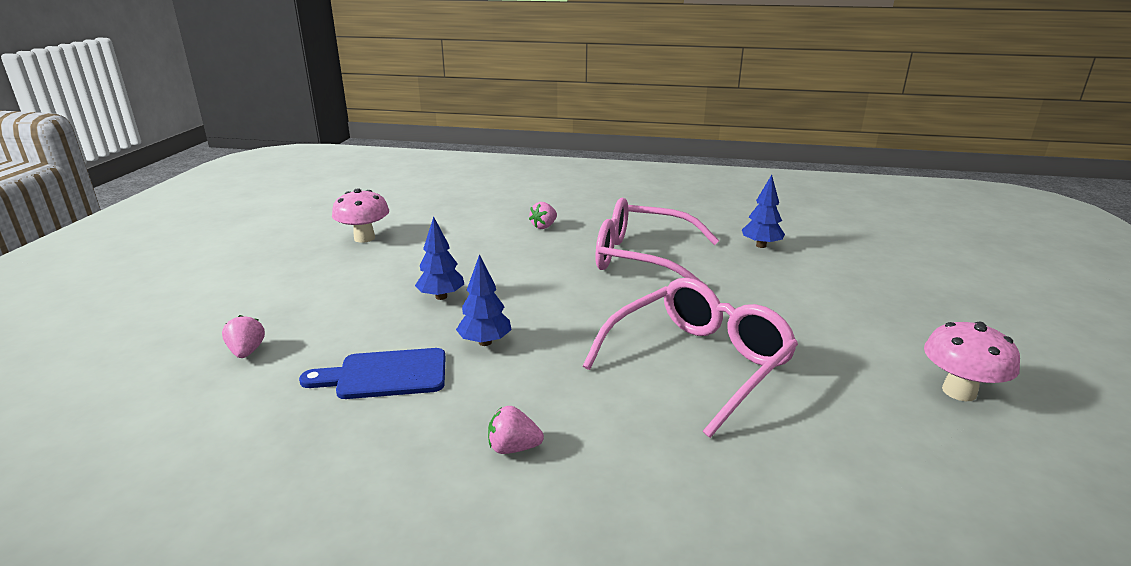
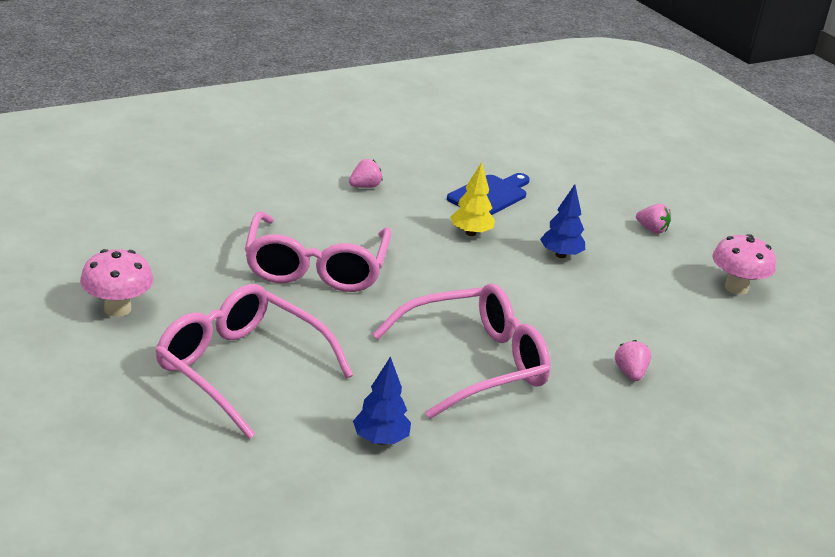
camera: 135 degrees right, 5 degrees up
pink strawberry [222,315,265,358] -> pink strawberry moved to [636,204,671,234]
blue tree [456,254,512,346] -> yellow tree [450,162,495,236]
none -> pink glasses [155,284,353,439]

